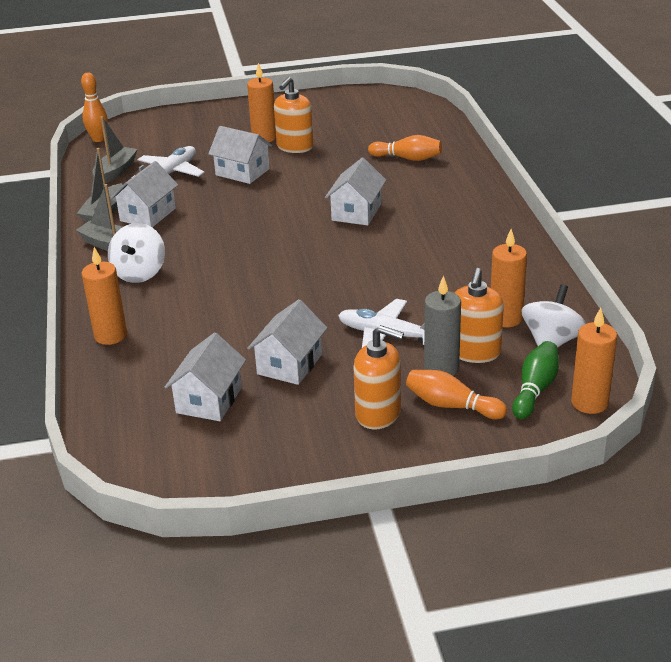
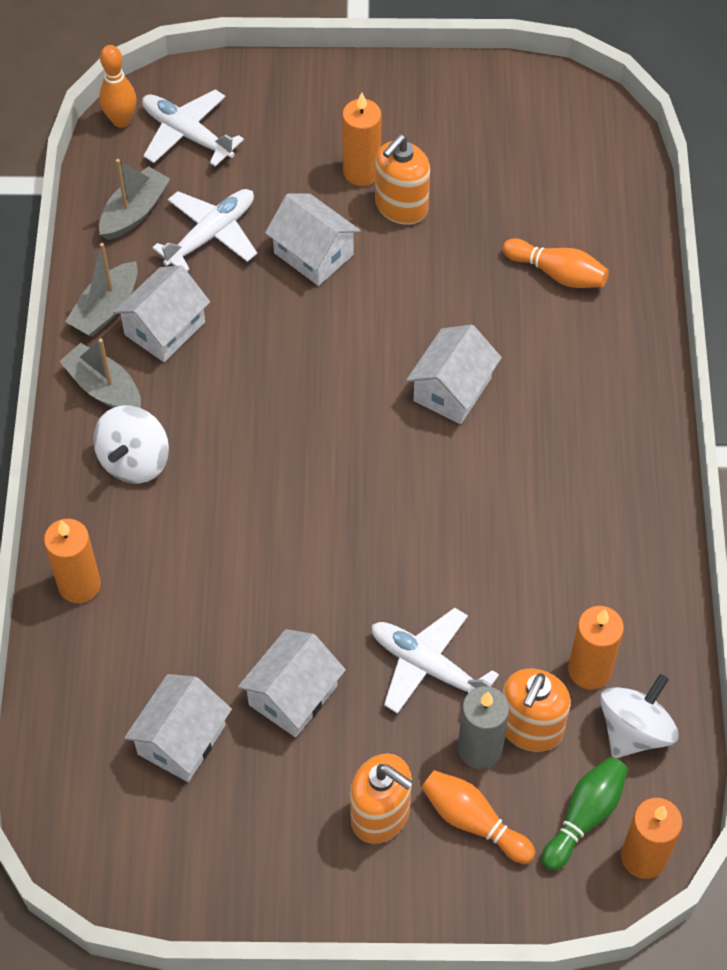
camera: 10 degrees right, 25 degrees up
none -> white plane [142,90,244,167]

